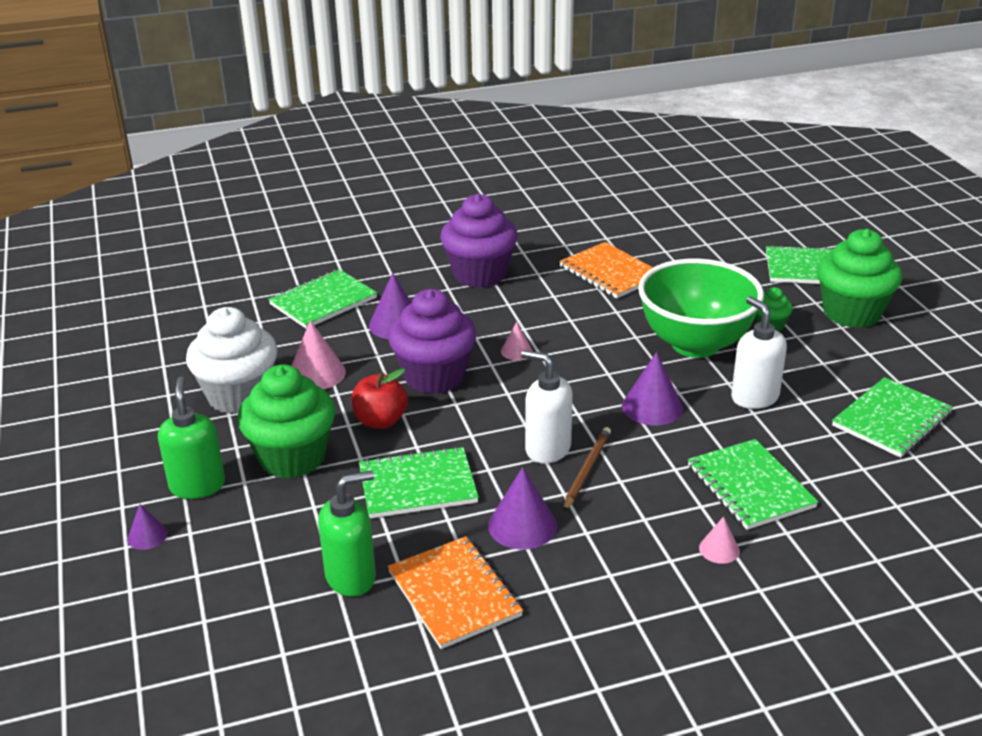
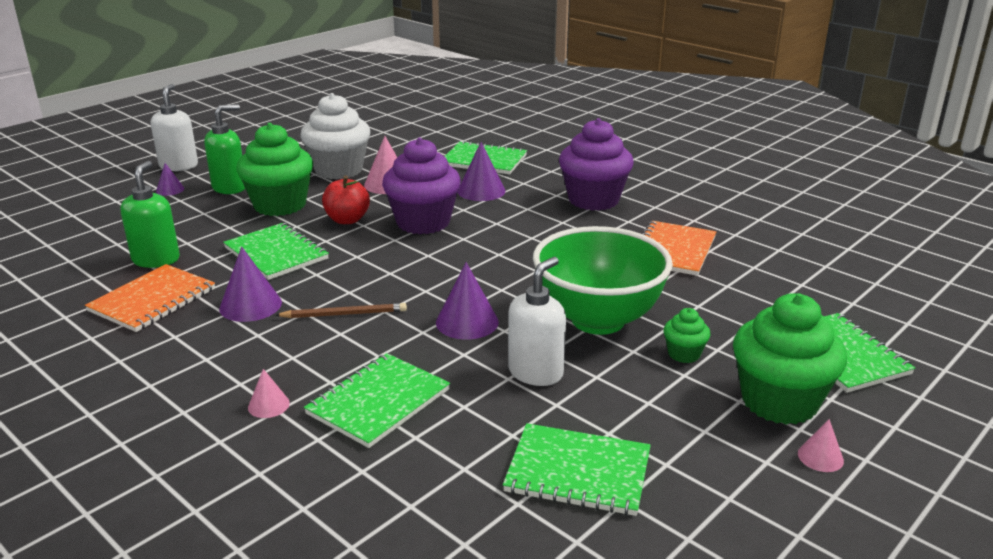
camera: 60 degrees right, 5 degrees down
green soap dispenser [318,470,376,597] -> green soap dispenser turned 120 degrees counterclockwise [121,161,180,268]
pink cone [501,322,533,360] -> pink cone moved to [798,419,844,472]
white soap dispenser [521,350,573,464] -> white soap dispenser moved to [151,84,198,171]

